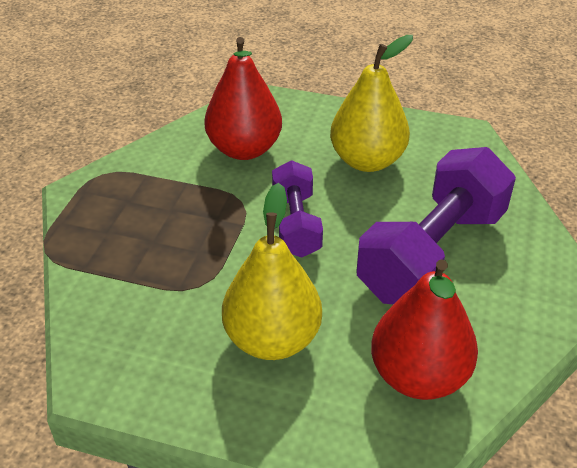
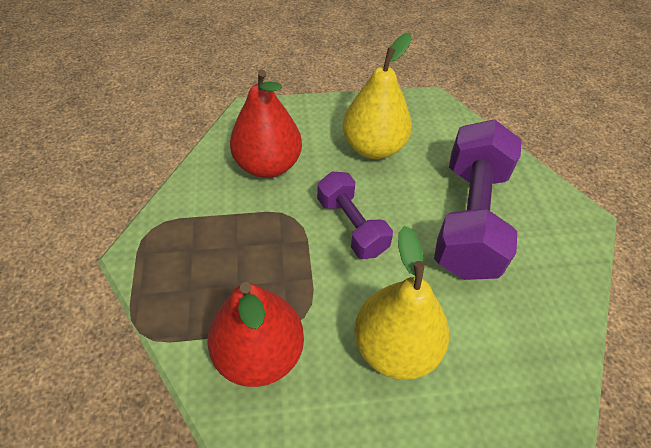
camera: 25 degrees left, 10 degrees up
red pear [371,260,478,400] -> red pear moved to [207,282,304,387]

